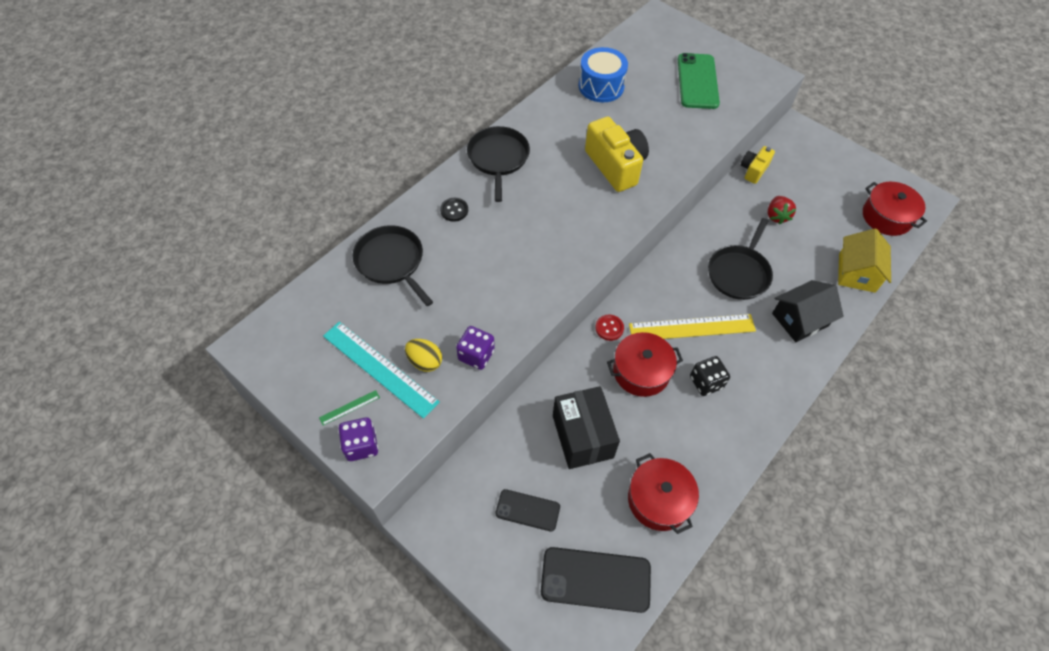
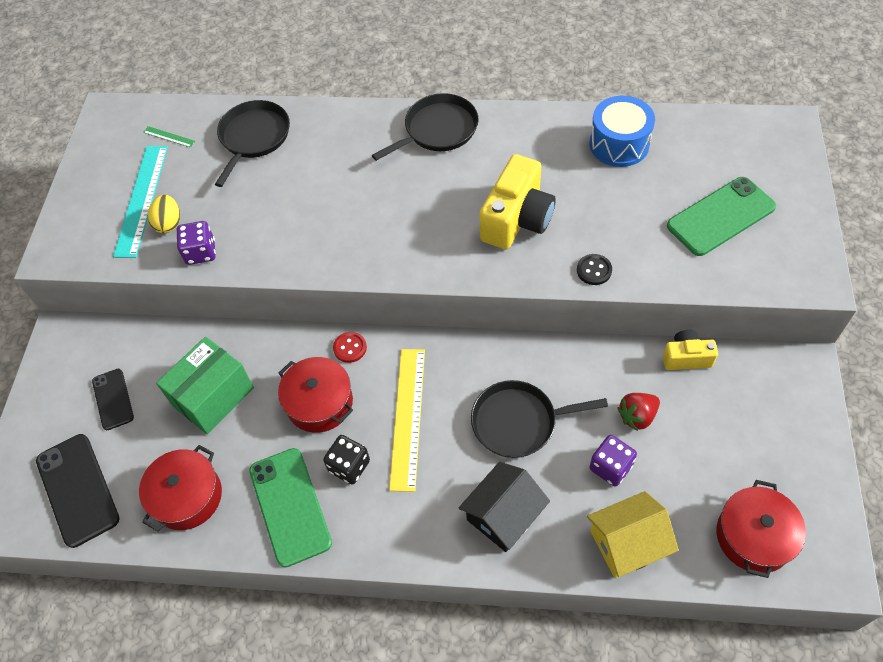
camera: 60 degrees right, 0 degrees up
green ruler [319,390,380,425] -> green ruler moved to [143,126,195,148]
purple dice [339,417,378,461] -> purple dice moved to [589,435,637,487]
black button [440,198,468,222] -> black button moved to [577,254,612,285]
black box [553,386,620,469] -> green box [156,337,254,434]
yellow ruler [629,314,756,339] -> yellow ruler turned 45 degrees clockwise [389,349,425,492]
black house [772,280,844,342] -> black house turned 75 degrees counterclockwise [459,462,550,552]
none -> green phone [249,448,332,568]

